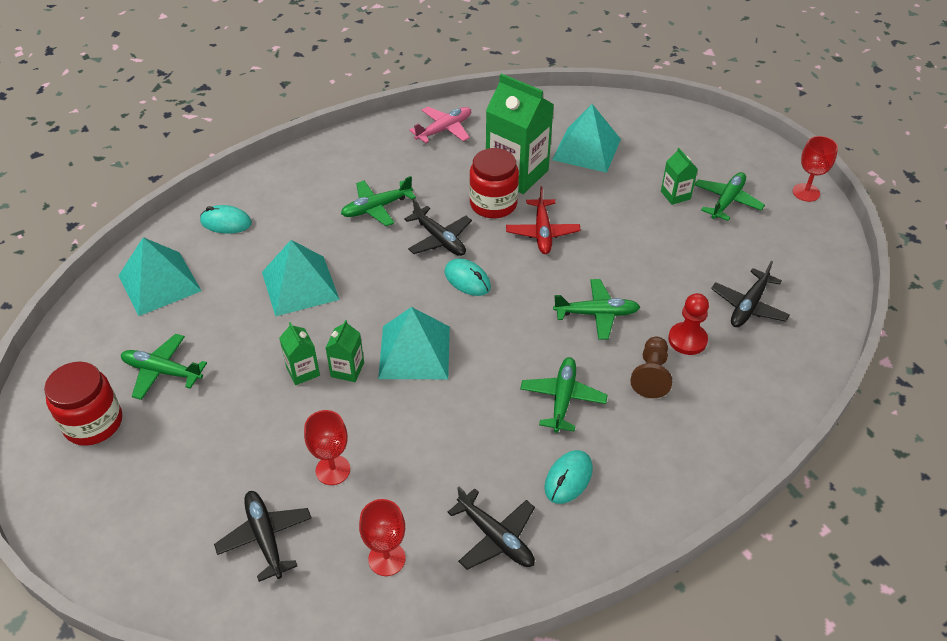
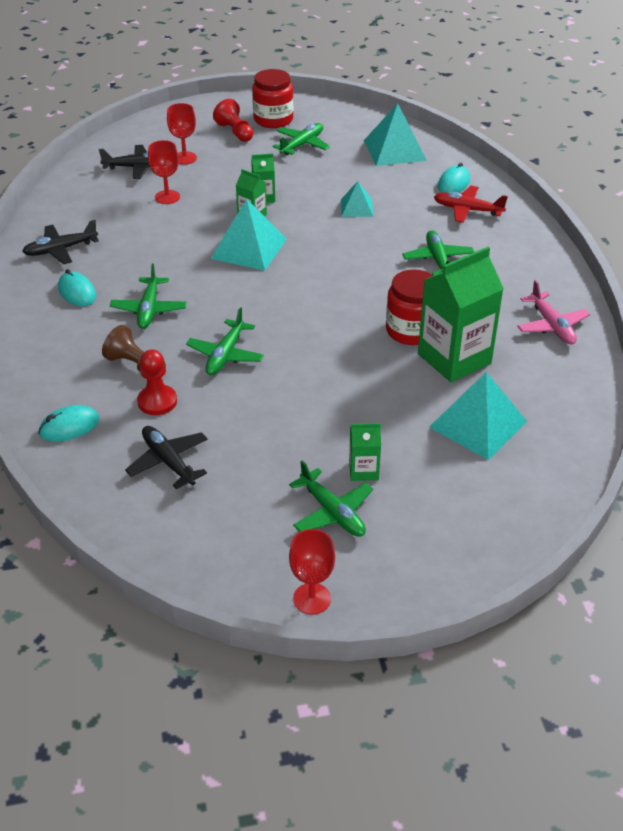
camera: 110 degrees right, 5 degrees down
turquoise pyramid [262,240,340,317] -> turquoise pyramid [341,181,373,217], size x0.57
red goblet [359,499,406,576] -> red goblet moved to [167,103,197,164]
black plane [404,199,472,256] -> none
turquoise mouse [444,259,491,296] -> turquoise mouse moved to [38,405,100,441]
red plane [506,186,581,254] -> red plane moved to [434,186,508,223]
green plane [520,357,608,433] -> green plane turned 60 degrees clockwise [110,263,187,329]
none -> red pawn [213,99,253,142]

